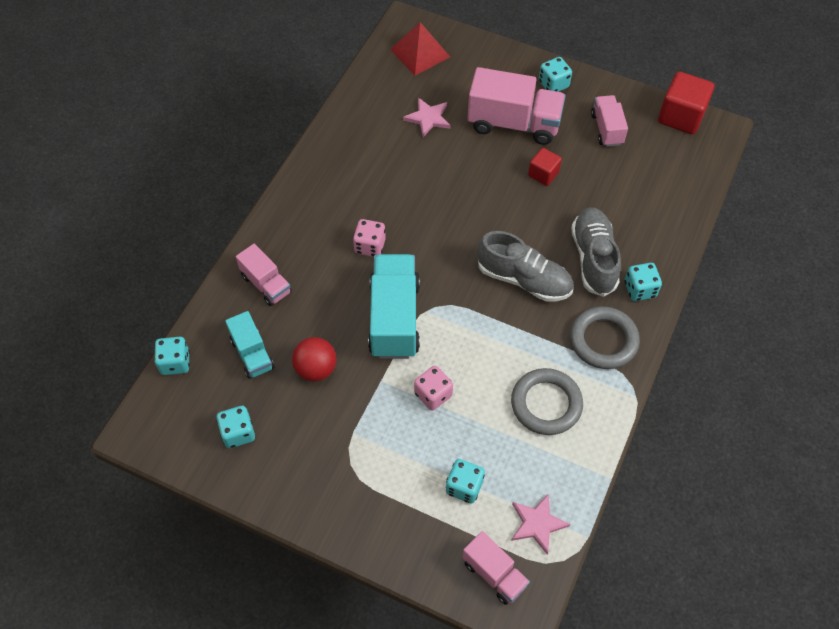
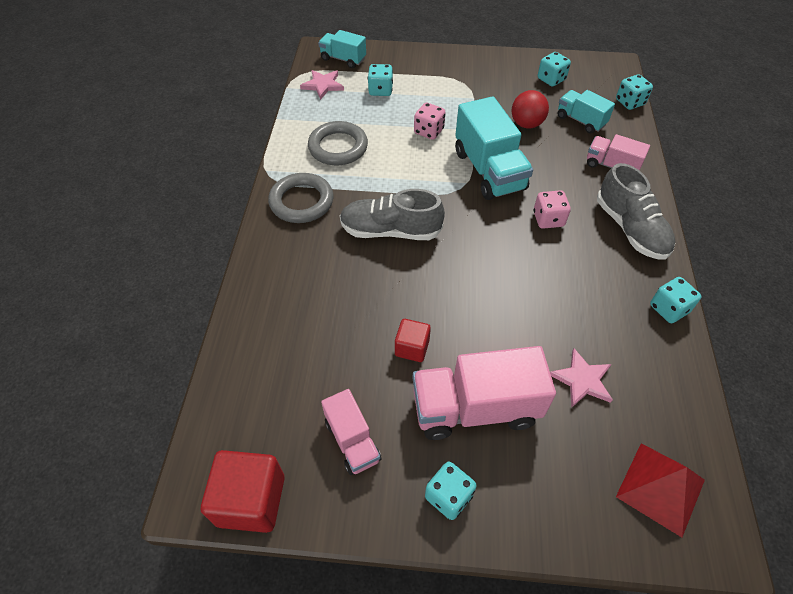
camera: 160 degrees right, 5 degrees down
pink truck [462,531,530,605] -> turquoise truck [318,30,366,68]
grey shoe [571,207,621,297] -> grey shoe moved to [597,163,675,260]
turquoise dice [625,263,662,301] -> turquoise dice moved to [650,277,702,323]

